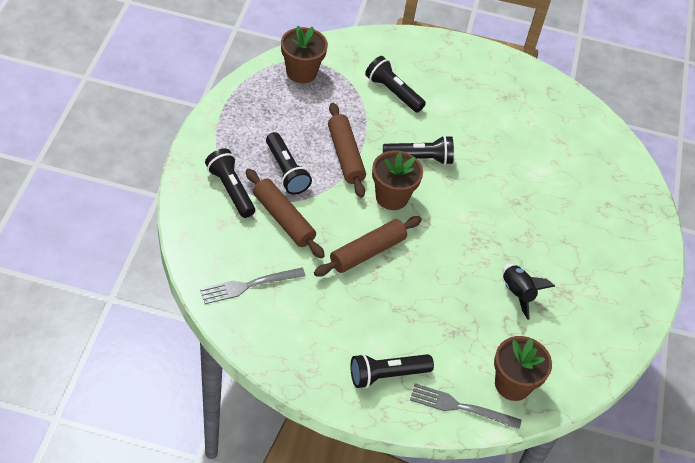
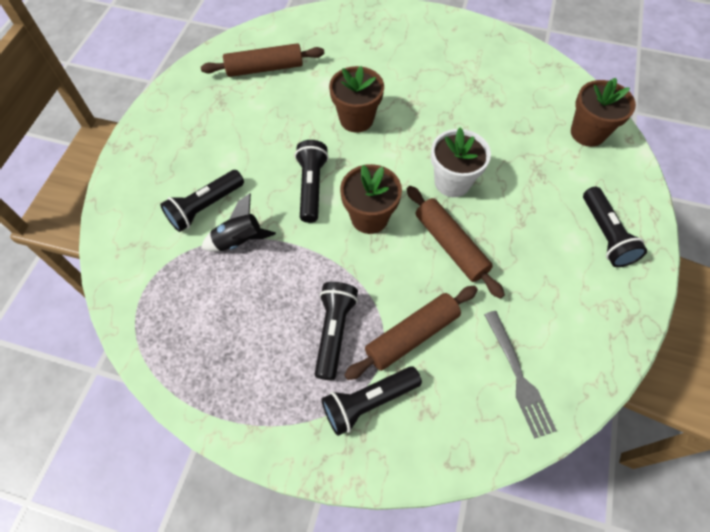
camera: 80 degrees left, 10 degrees up
black flashlight [266,132,312,195] -> black flashlight turned 60 degrees counterclockwise [315,282,358,380]
brown flower pot [281,26,328,83] -> brown flower pot moved to [329,66,384,133]
brown rolling pin [328,103,366,198] -> brown rolling pin moved to [201,43,324,77]
grey fork [410,383,521,430] -> none
black rocket [503,264,555,320] -> black rocket moved to [201,193,276,252]
none -> white flower pot [431,128,491,197]

